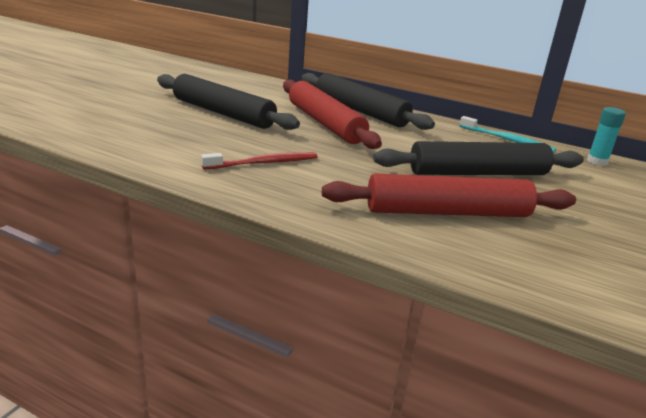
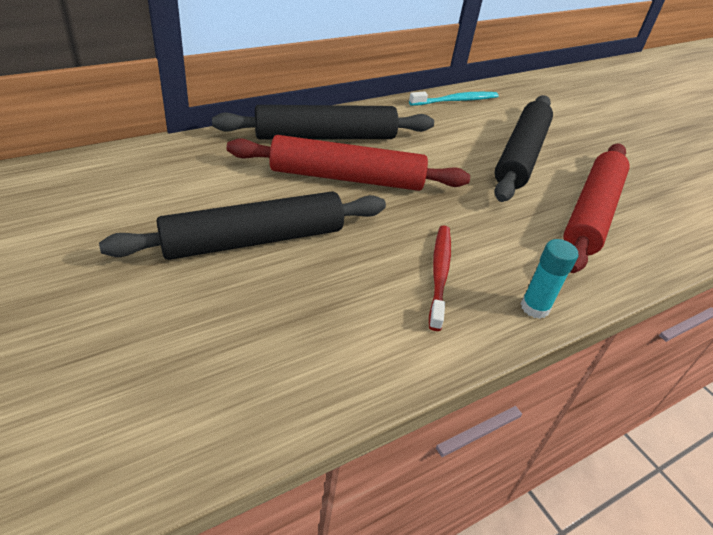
camera: 60 degrees left, 15 degrees up
turquoise glue stick [587,107,626,166] -> turquoise glue stick moved to [521,239,578,319]

